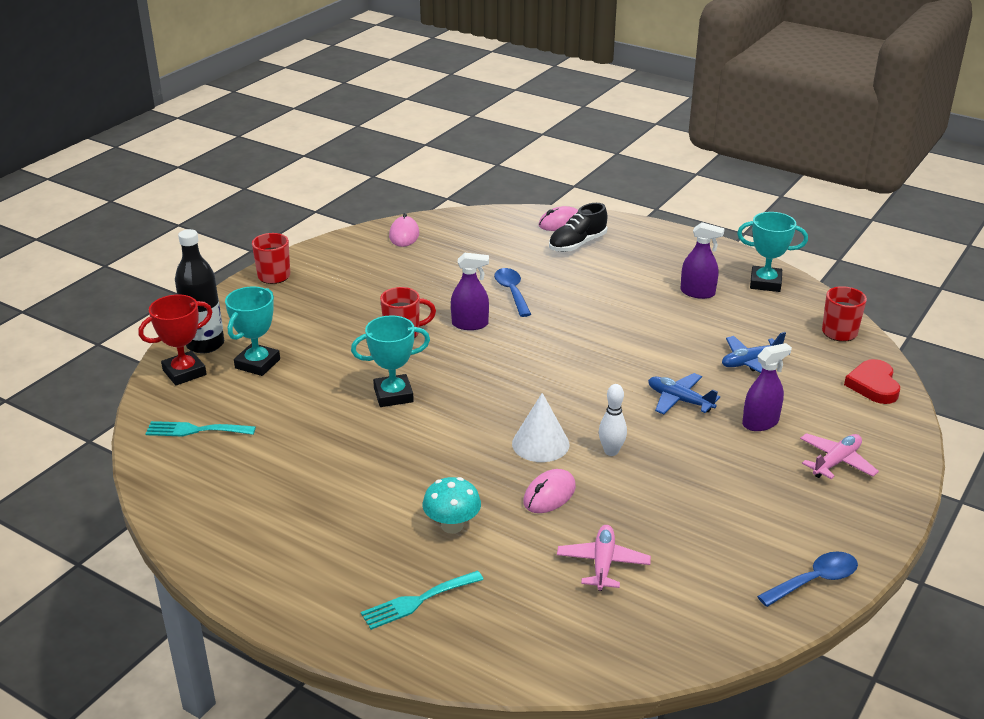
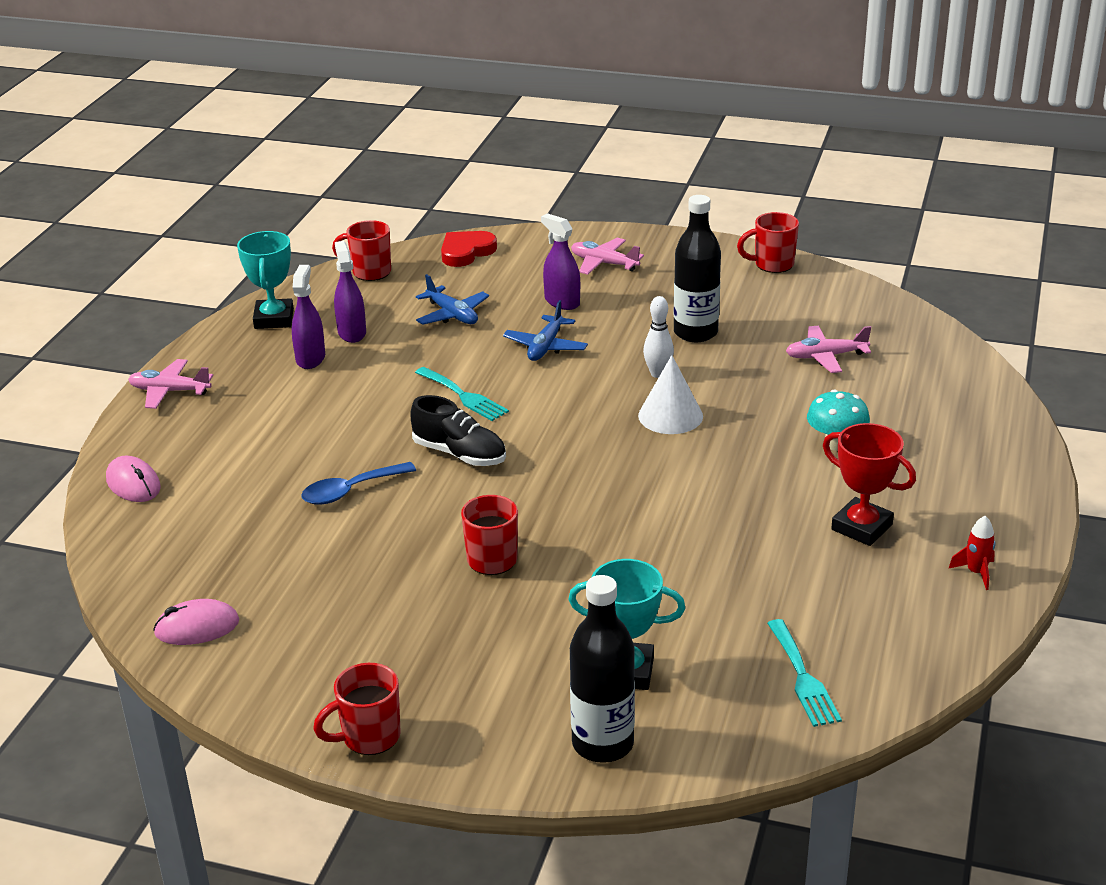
camera: 105 degrees left, 0 degrees up
red trophy [138,294,213,386] -> red trophy moved to [823,423,916,546]
turquoise trophy [351,315,430,407] -> none
turquoise fork [361,570,484,630] -> turquoise fork moved to [415,367,509,421]
purple spray bottle [451,253,489,330] -> purple spray bottle moved to [334,241,366,343]
pink mouse [523,469,576,513] -> none
black shoe [549,203,607,252] -> black shoe moved to [410,395,506,466]
blue spoon [757,551,858,607] -> red mug [737,212,799,273]
red heart [844,359,900,404] -> red heart turned 150 degrees clockwise [441,231,497,267]
none -> pink plane [128,359,213,409]
none -> black bottle [674,195,721,342]
none -> red rocket [949,516,996,590]

